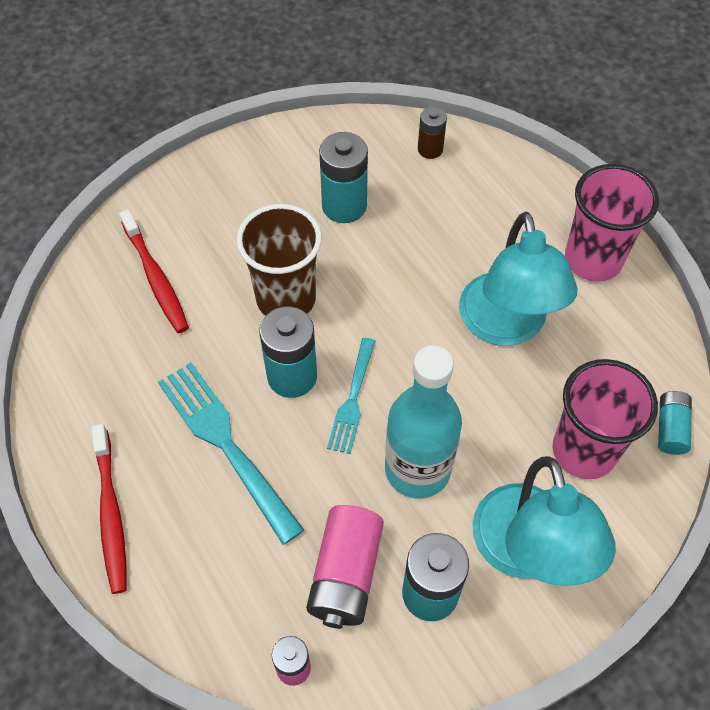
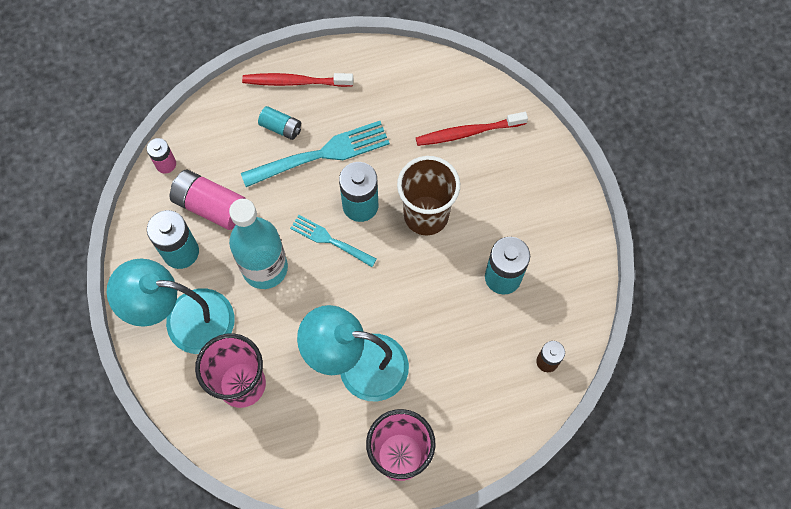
camera: 105 degrees right, 10 degrees up
turquoise battery [658,391,692,455] -> turquoise battery moved to [258,106,301,140]

